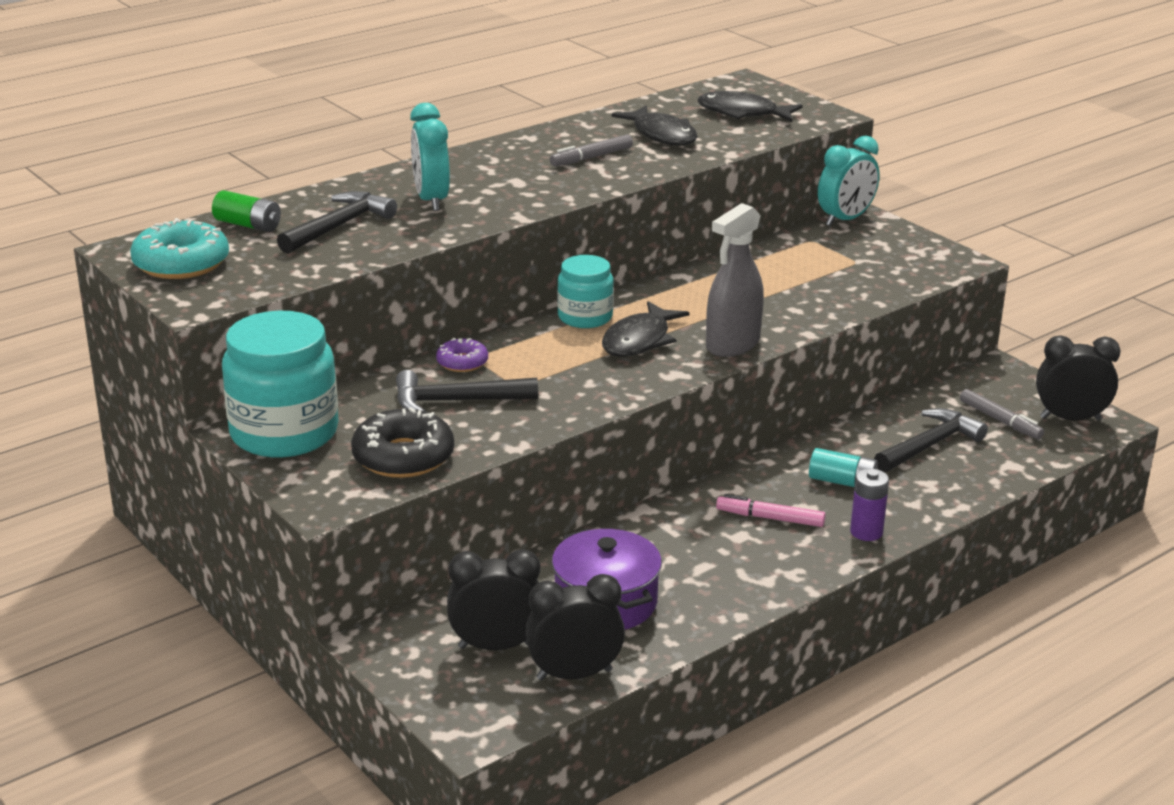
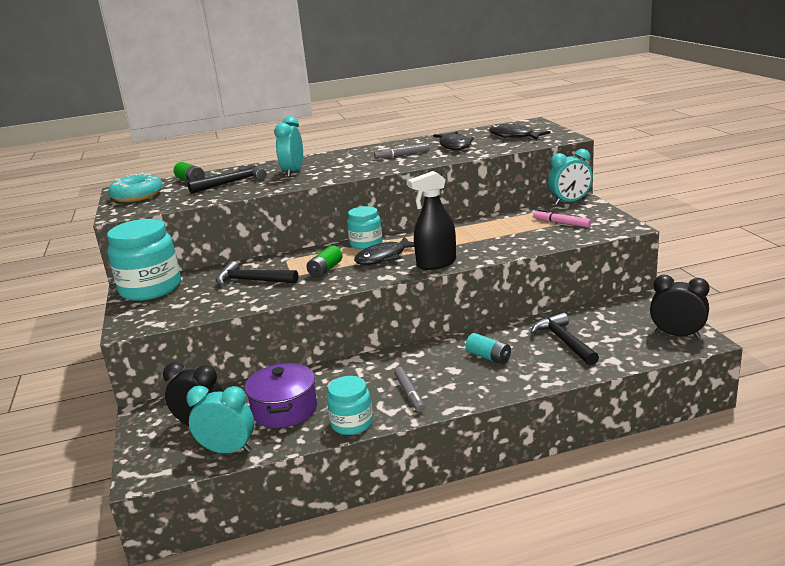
camera: 25 degrees right, 5 degrees down
black donut [351,408,454,478] -> none
purple donut [436,338,488,372] -> none
black clock [525,574,625,680] -> turquoise clock [186,385,254,453]
grey spray bottle [706,203,764,357] -> black spray bottle [407,171,456,270]
pink marker [716,494,826,527] -> pink marker moved to [533,209,591,228]
purple battery [850,469,889,541] -> none
black hammer [874,408,988,472] -> black hammer turned 90 degrees counterclockwise [531,313,599,366]
grey marker [960,389,1044,439] -> grey marker moved to [394,367,425,412]
none -> green battery [306,245,342,278]
none -> turquoise jar [327,376,373,435]

